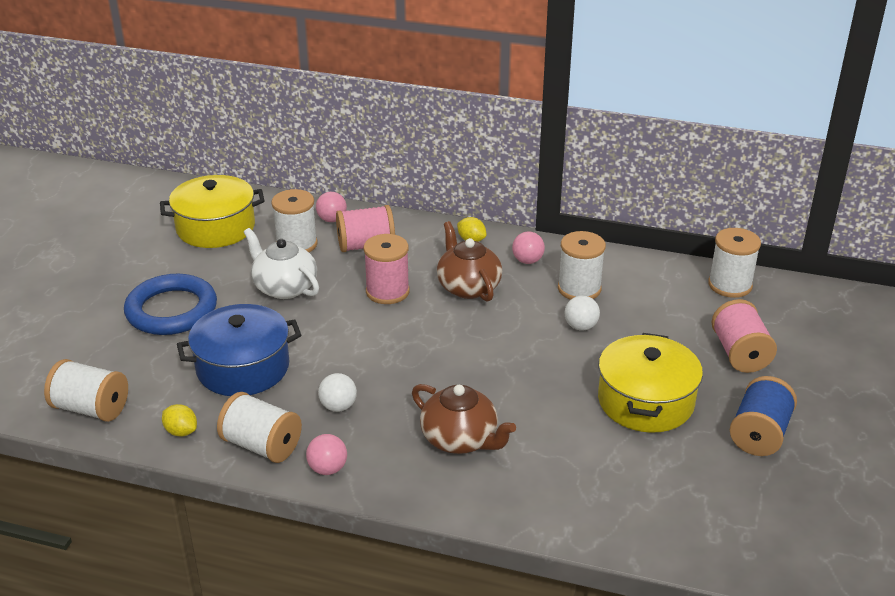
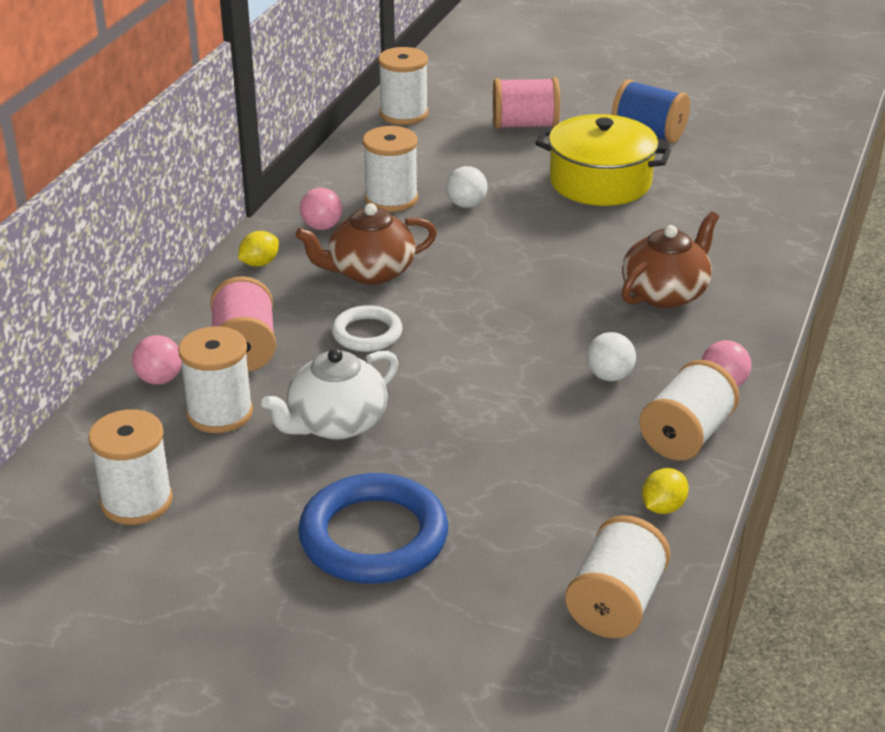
camera: 85 degrees left, 0 degrees up
yellow pot [160,175,265,248] -> white spool [88,409,173,525]
blue pot [177,304,301,396] -> none
pink spool [364,234,410,304] -> white ring [332,305,403,352]

